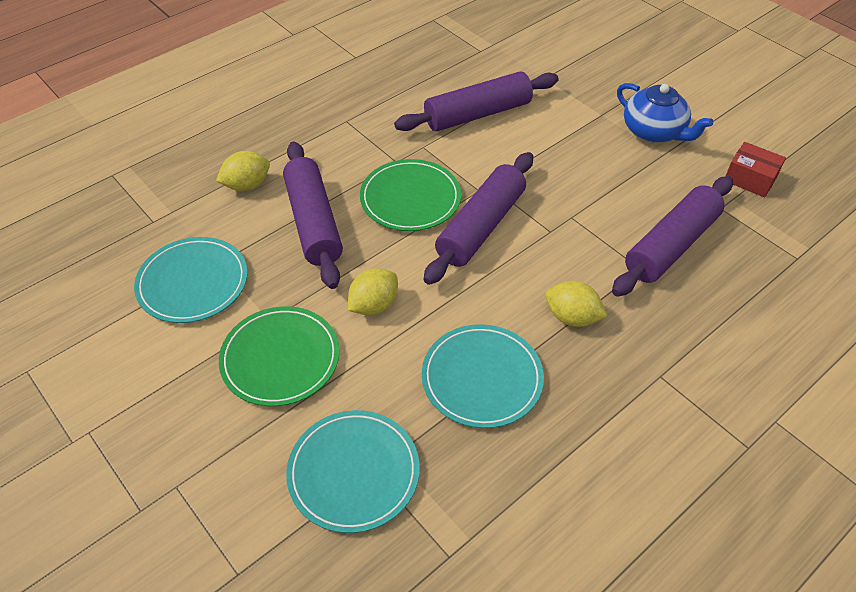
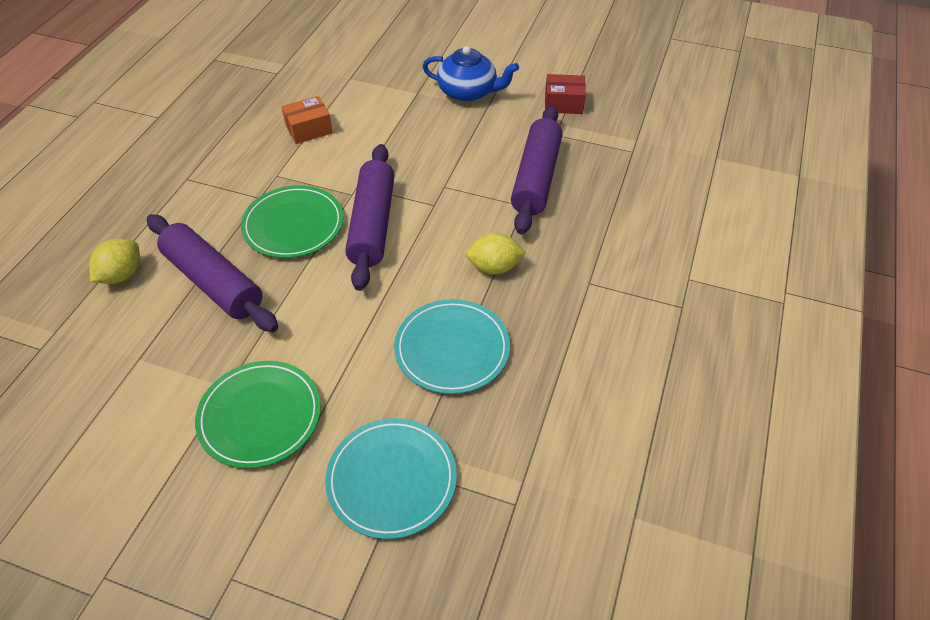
camera: 30 degrees left, 0 degrees up
turquoise plate [134,237,248,323] -> none
yellow lemon [348,268,398,315] -> none
purple rolling pin [394,71,559,131] -> orange box [281,96,333,144]

